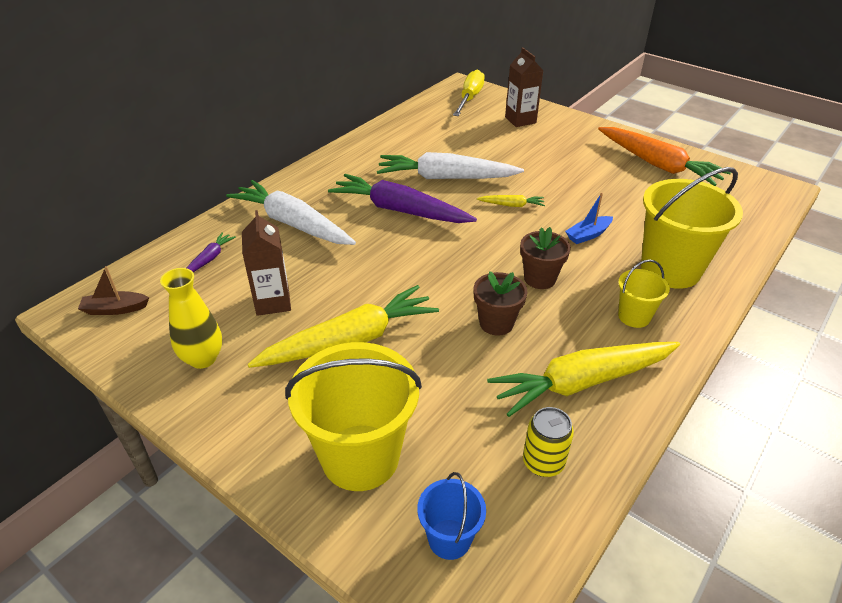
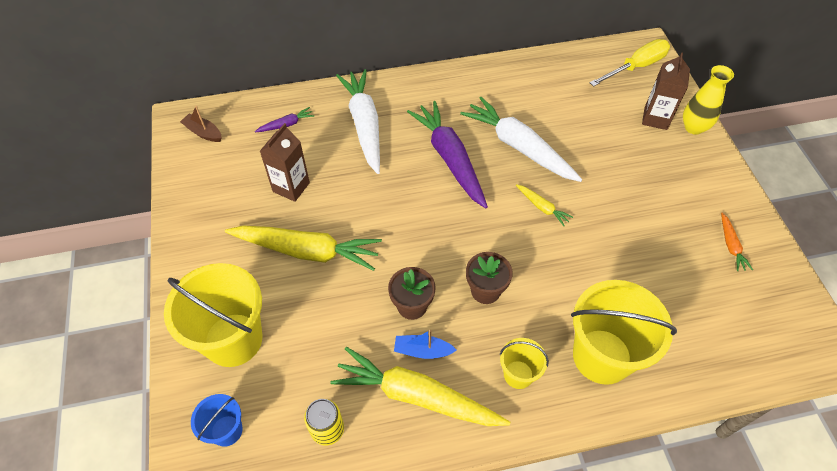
camera: 40 degrees right, 15 degrees up
yellow vase [160,268,222,369] -> yellow vase moved to [683,65,734,135]
blue boat [565,193,613,244] -> blue boat moved to [394,330,457,359]
orange carrot [598,127,731,186] -> orange carrot [721,212,753,271], size x0.44

